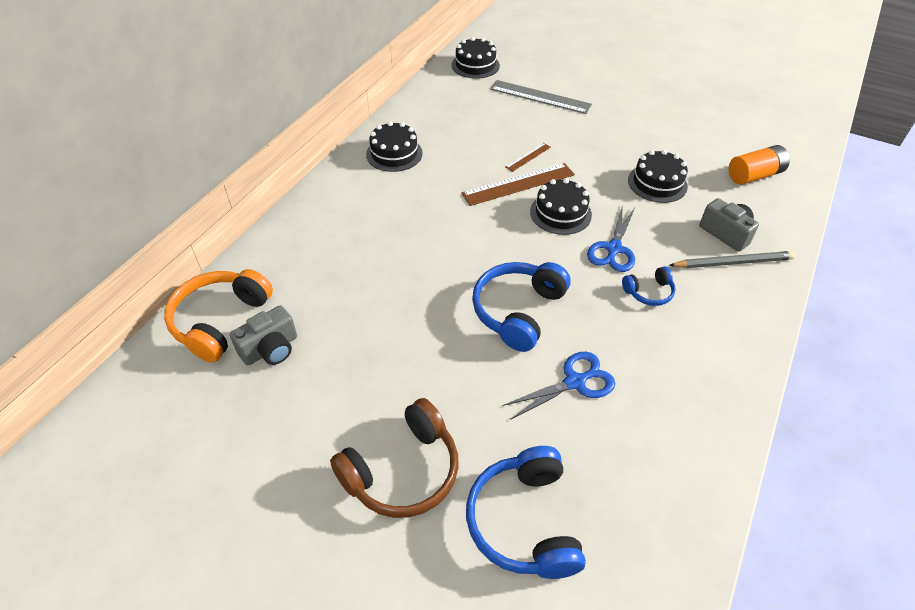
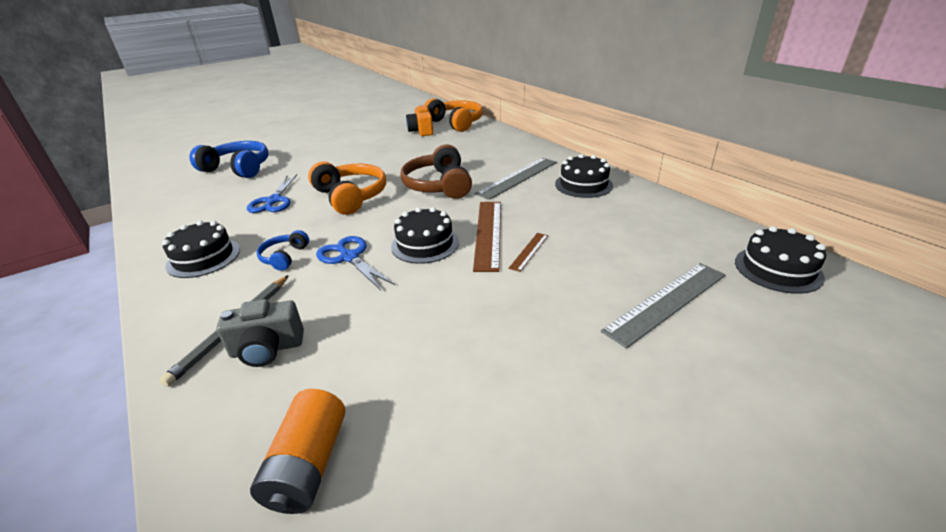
camera: 120 degrees right, 15 degrees down
grey camera [230,305,297,365] -> orange camera [406,105,433,136]
brown headphones [330,398,459,518] -> brown headphones moved to [400,145,472,199]
blue headphones [472,262,571,352] -> orange headphones [308,161,386,215]
brown ruler [505,143,551,172] -> brown ruler turned 45 degrees clockwise [508,233,548,272]
black cake [628,150,688,203] -> black cake moved to [162,220,240,278]
none -> grey ruler [475,158,557,200]

